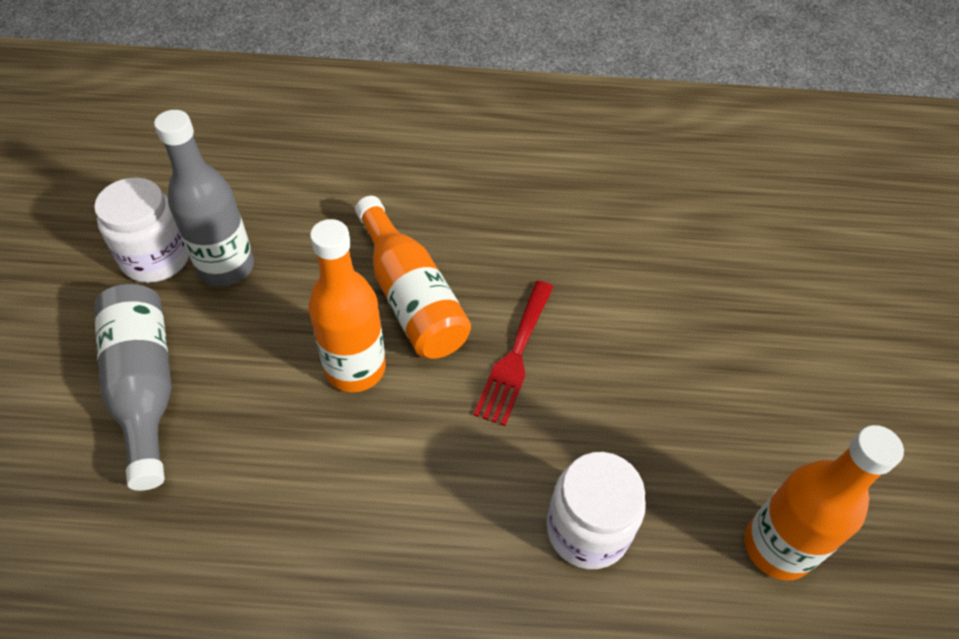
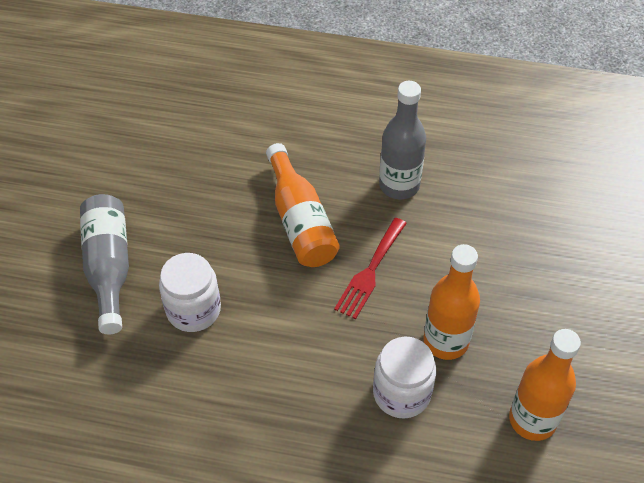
camera: 10 degrees right, 0 degrees up
white jar [94,177,189,283] -> white jar moved to [159,253,221,332]
grey bottle [154,110,254,286] -> grey bottle moved to [379,81,426,199]
orange bottle [309,219,386,392] -> orange bottle moved to [423,244,480,360]

